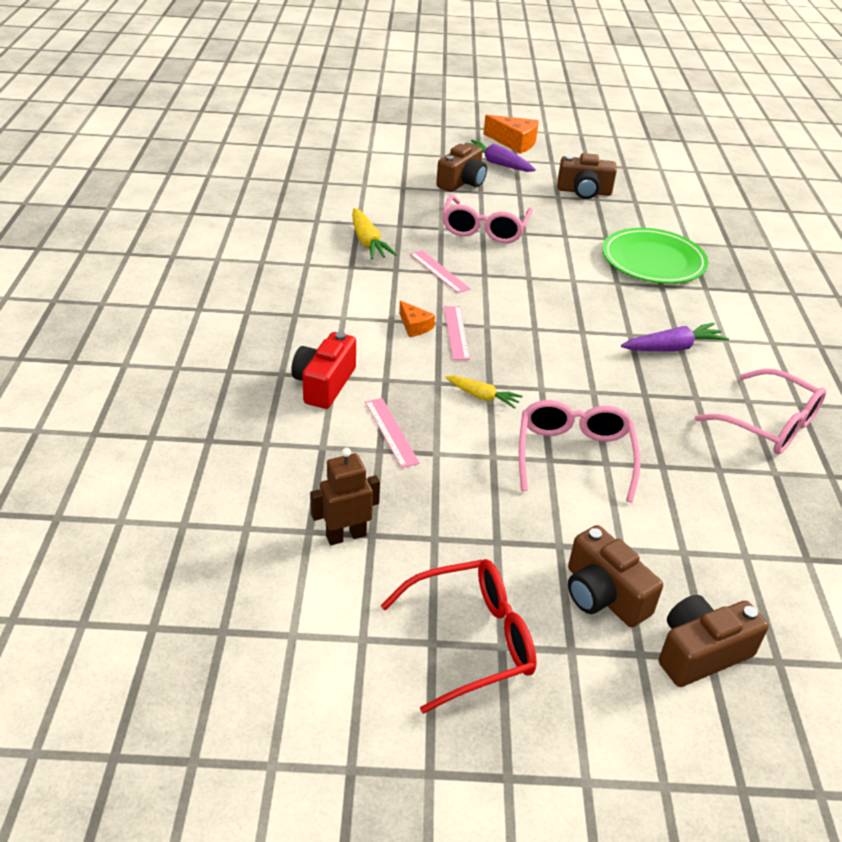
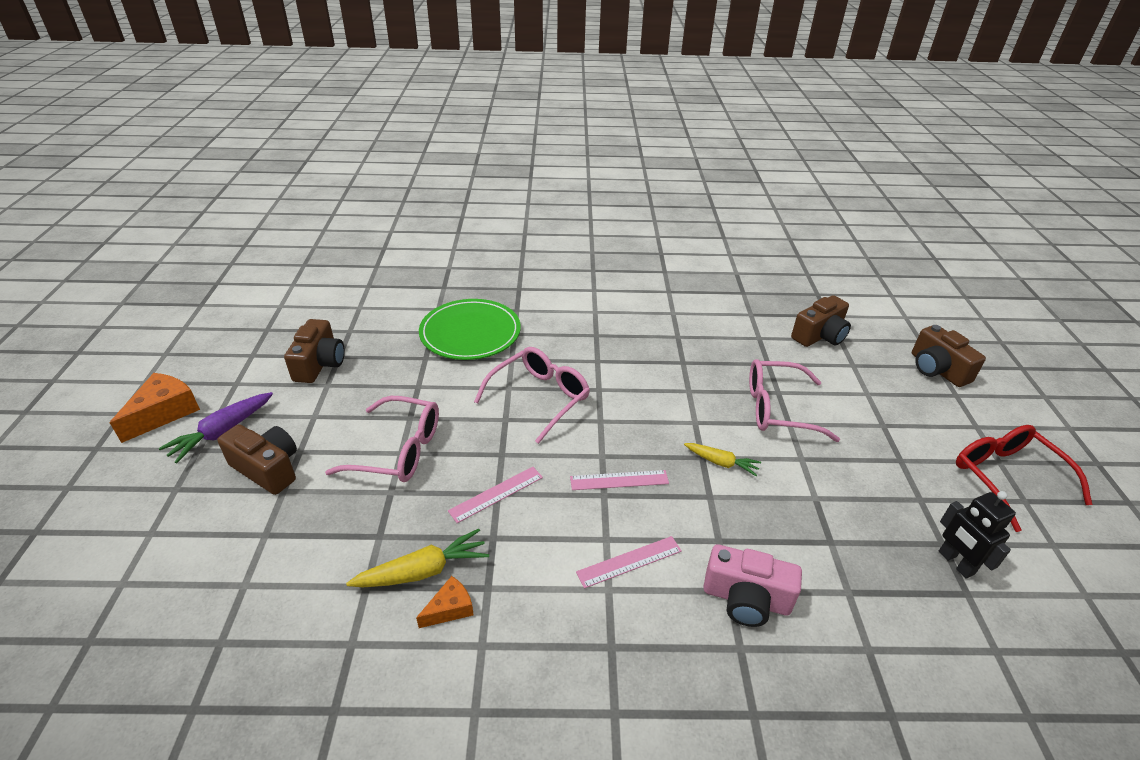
camera: 90 degrees left, 0 degrees up
red camera [291,332,356,409] -> pink camera [703,544,802,627]
brown robot [310,448,380,545] -> black robot [939,491,1016,579]
pink ruler [365,398,420,468] -> pink ruler moved to [576,536,682,589]
orange cheese [399,300,435,337] -> orange cheese moved to [416,576,474,628]
yellow carrot [446,376,523,409] -> yellow carrot turned 90 degrees clockwise [684,443,761,476]
brown camera [568,525,663,627] -> brown camera moved to [791,295,851,347]
purple carrot [621,323,729,352] -> none
pink glasses [695,368,826,454] -> pink glasses moved to [474,347,590,444]

